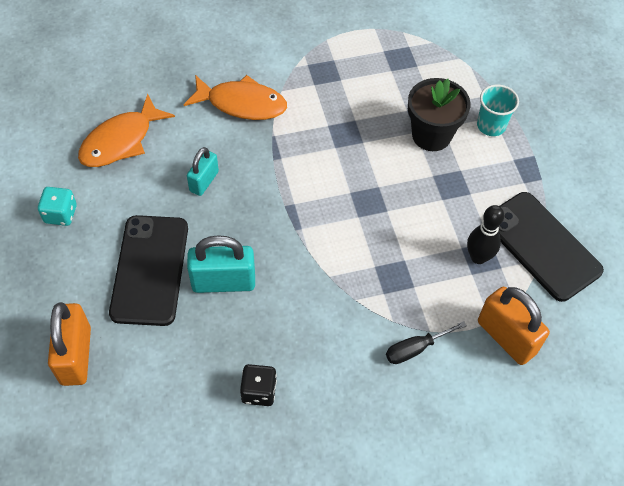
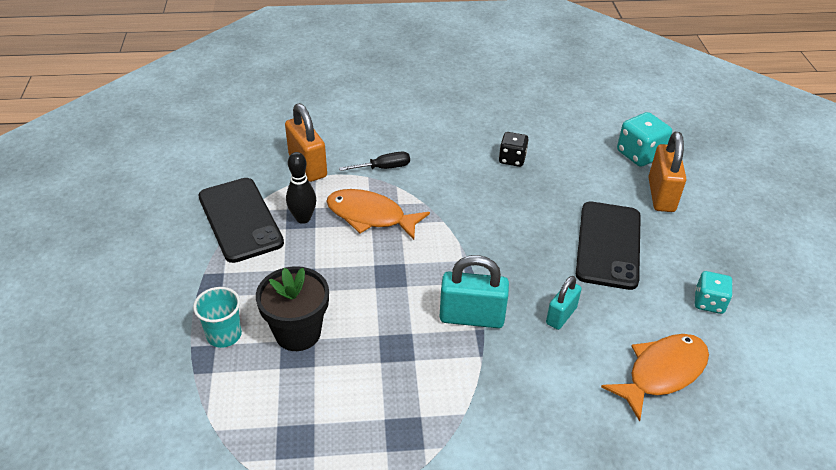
camera: 170 degrees left, 15 degrees down
orange fish [184,75,287,120] -> orange fish moved to [326,189,430,240]
turquoise padlock [187,235,255,293] -> turquoise padlock moved to [439,255,509,328]
none -> turquoise dice [617,112,672,167]

